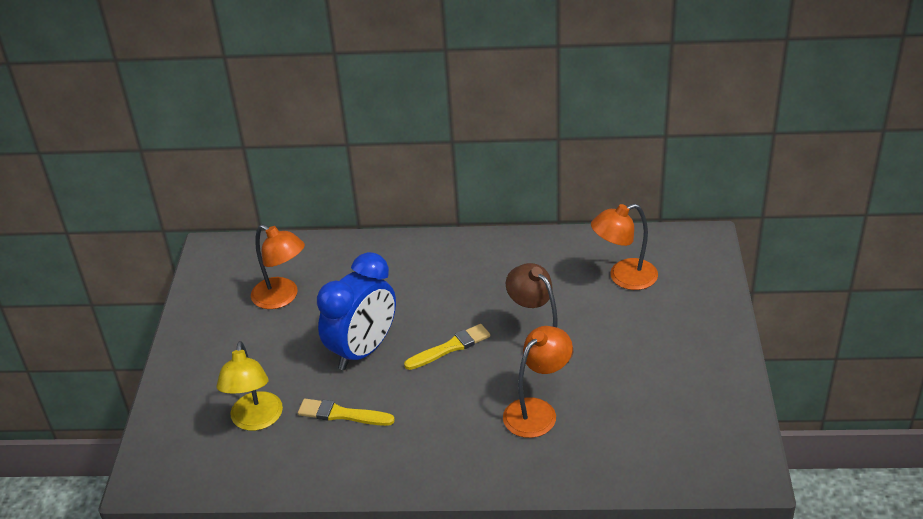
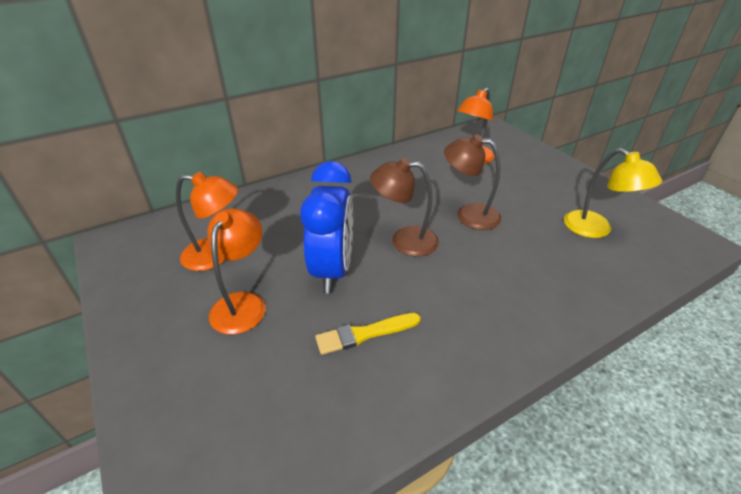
camera: 35 degrees left, 0 degrees up
yellow lamp [216,341,283,431] -> yellow lamp moved to [564,148,662,238]
yellow brush [404,324,490,370] -> brown lamp [370,158,439,257]
orange lamp [503,326,573,438] -> orange lamp moved to [207,208,266,335]

